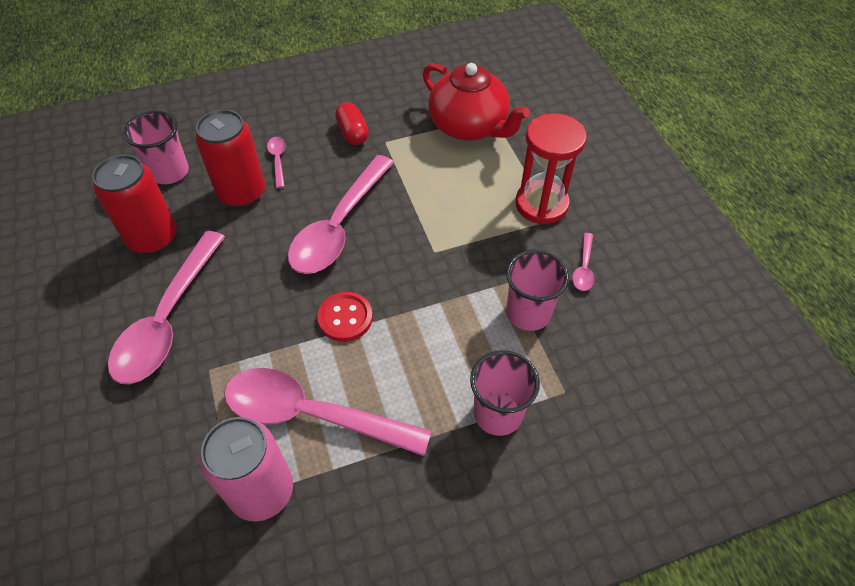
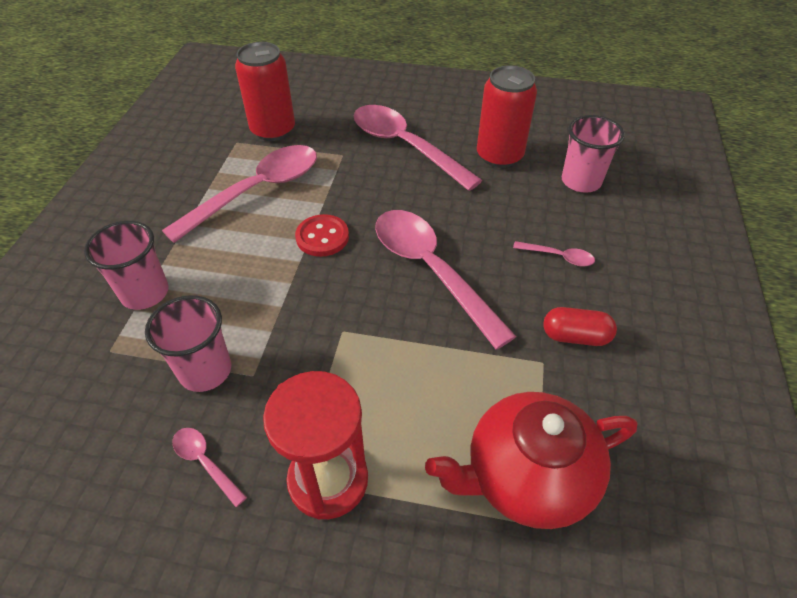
camera: 120 degrees right, 5 degrees down
red can [195,109,265,207] -> red can moved to [235,42,295,141]
pink can [200,417,293,522] -> none

